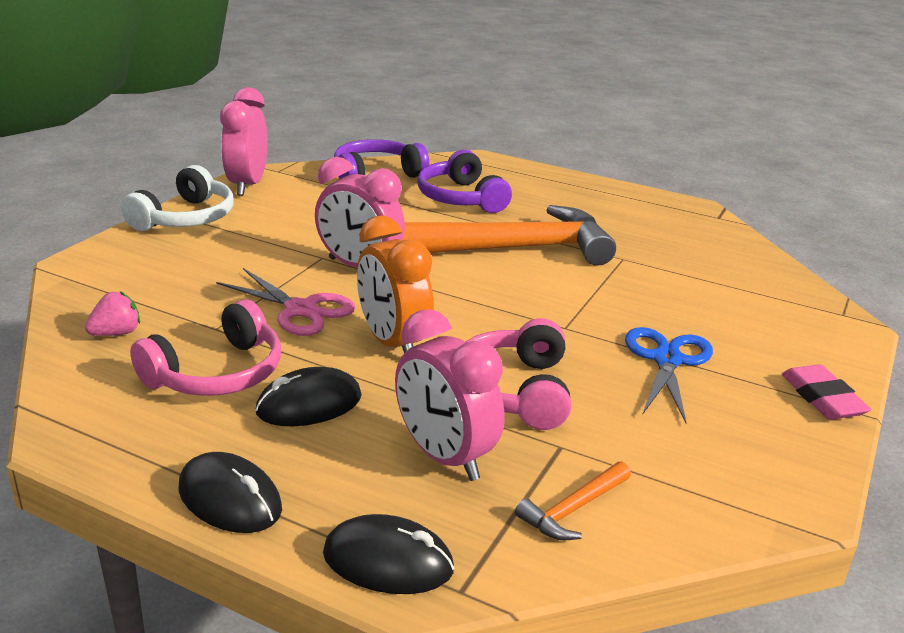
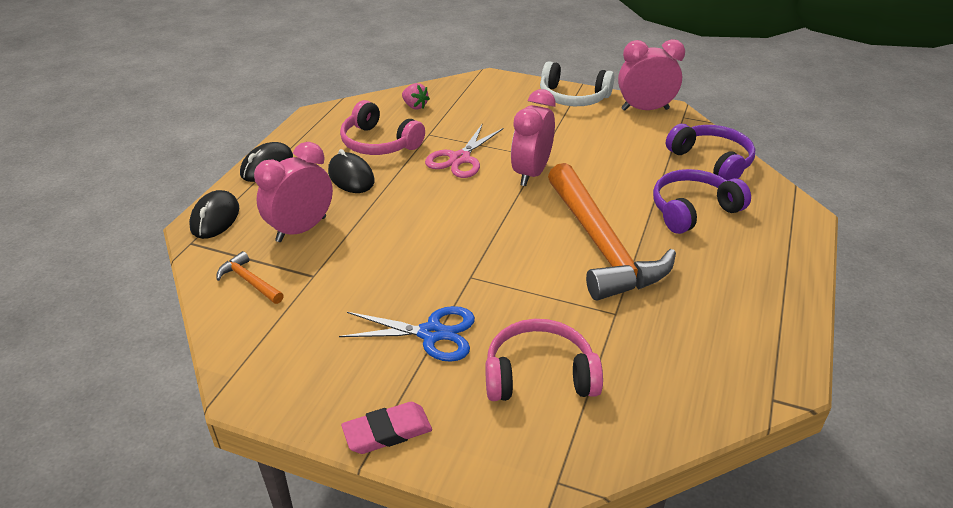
camera: 85 degrees right, 10 degrees up
orange clock [357,216,434,354] -> none
pink headphones [466,318,571,430] -> pink headphones moved to [485,319,603,401]

